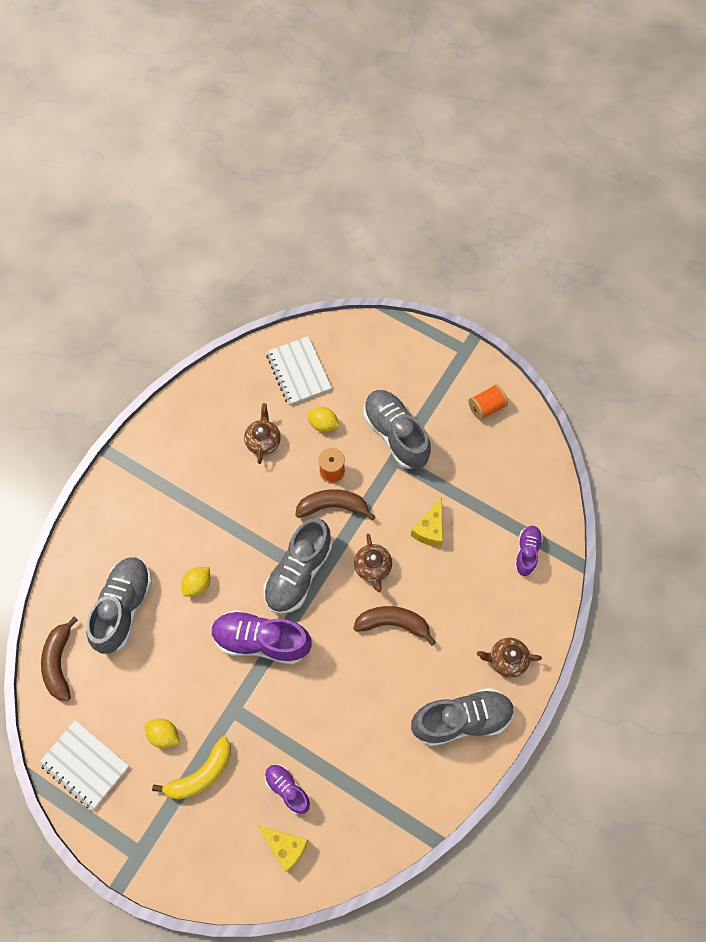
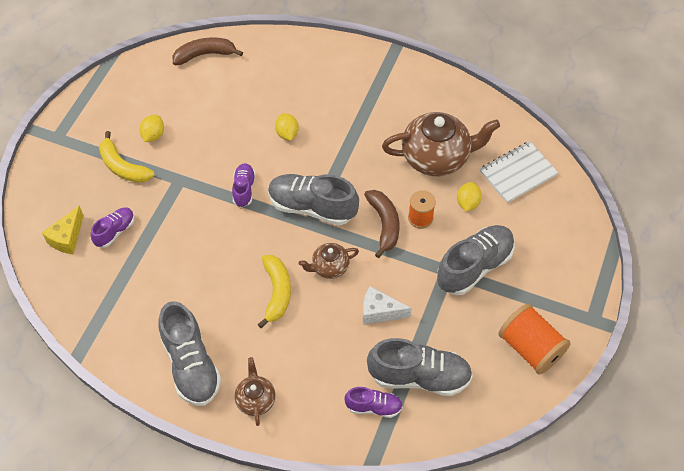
camera: 80 degrees right, 10 degrees down
white notebook [39,720,129,810] -> none
grey shoe [86,557,152,654] -> grey shoe moved to [367,338,473,396]
yellow lemon [181,567,210,597] -> yellow lemon turned 45 degrees clockwise [275,113,299,141]
purple shoe [211,610,312,664] -> purple shoe [232,163,256,207], size x0.55
brown teapot [244,403,281,464] -> brown teapot [382,112,500,176], size x1.95
brown banana [353,606,436,646] -> yellow banana [258,255,291,328]
yellow cheese [411,497,443,547] -> white cheese [363,286,412,324]
orange spool [468,384,508,420] -> orange spool [498,304,570,375], size x1.63

